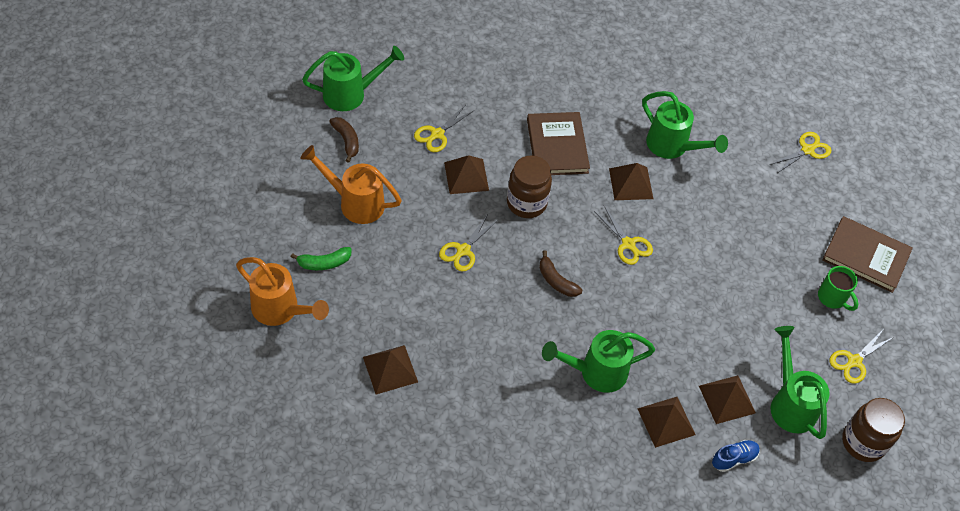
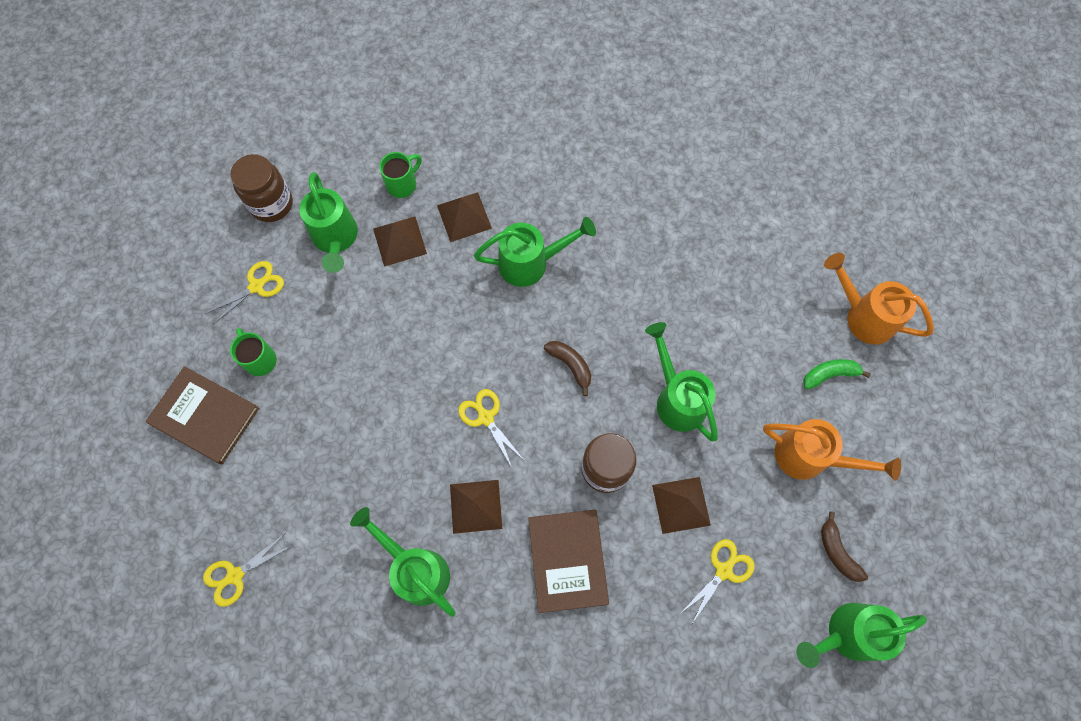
camera: 175 degrees left, 15 degrees up
brown pyramid [363,345,418,394] -> none
yellow scissors [439,216,498,272] -> green watering can [645,322,718,442]
blue shoe [712,440,760,472] -> green mug [379,152,422,198]

